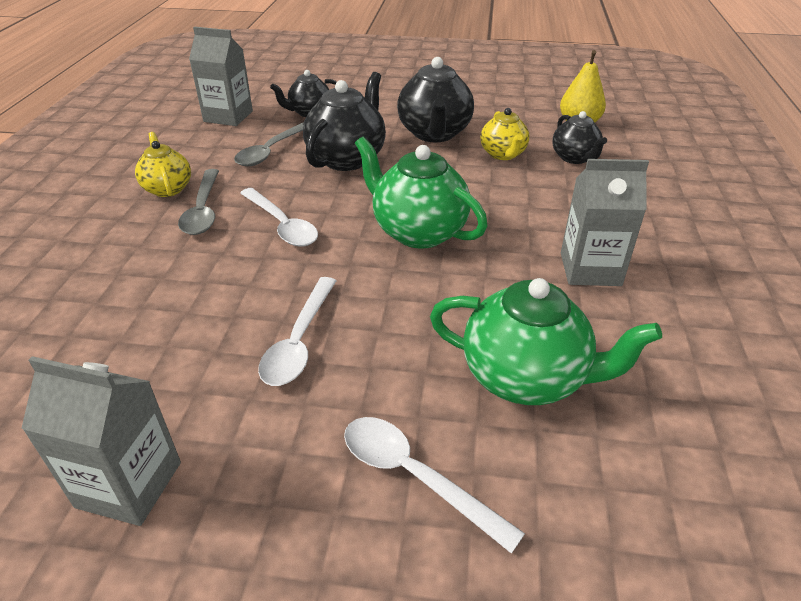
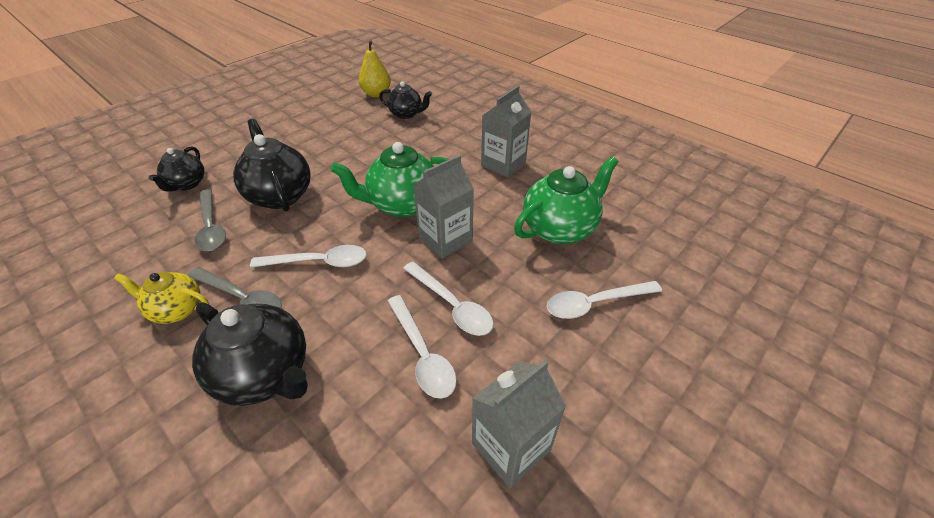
camera: 55 degrees left, 5 degrees up
grey carton [189,27,253,126] -> grey carton moved to [414,155,474,259]
black teapot [397,57,474,142] -> black teapot moved to [192,302,308,406]
yellow teapot [480,108,529,160] -> none
none -> white spoon [388,295,457,399]

